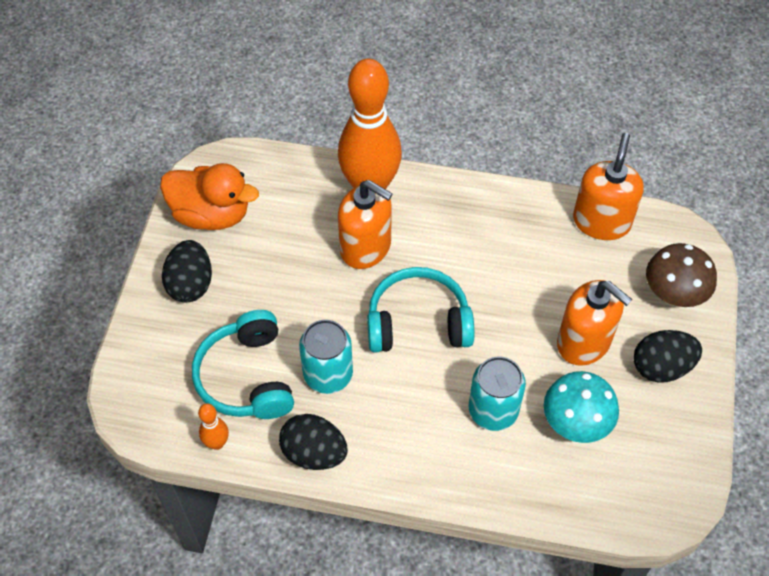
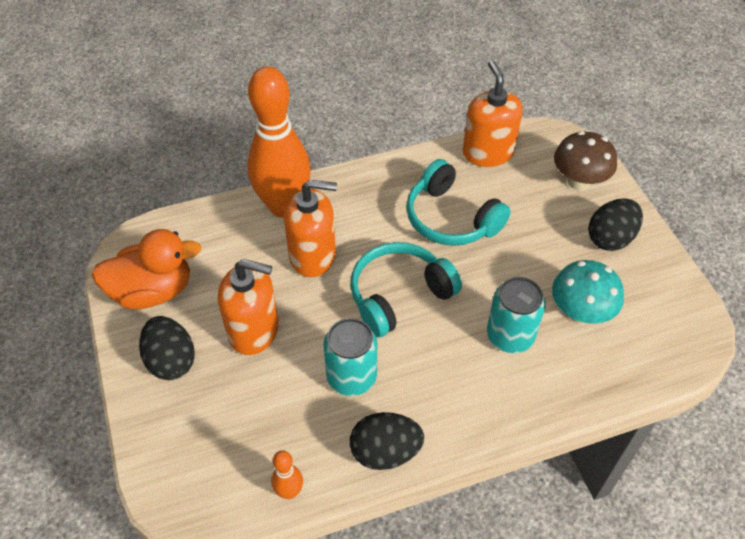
camera: 30 degrees left, 5 degrees down
turquoise headphones [192,310,294,419] -> turquoise headphones moved to [406,159,511,246]
orange soap dispenser [557,280,632,366] -> orange soap dispenser moved to [218,259,279,355]

